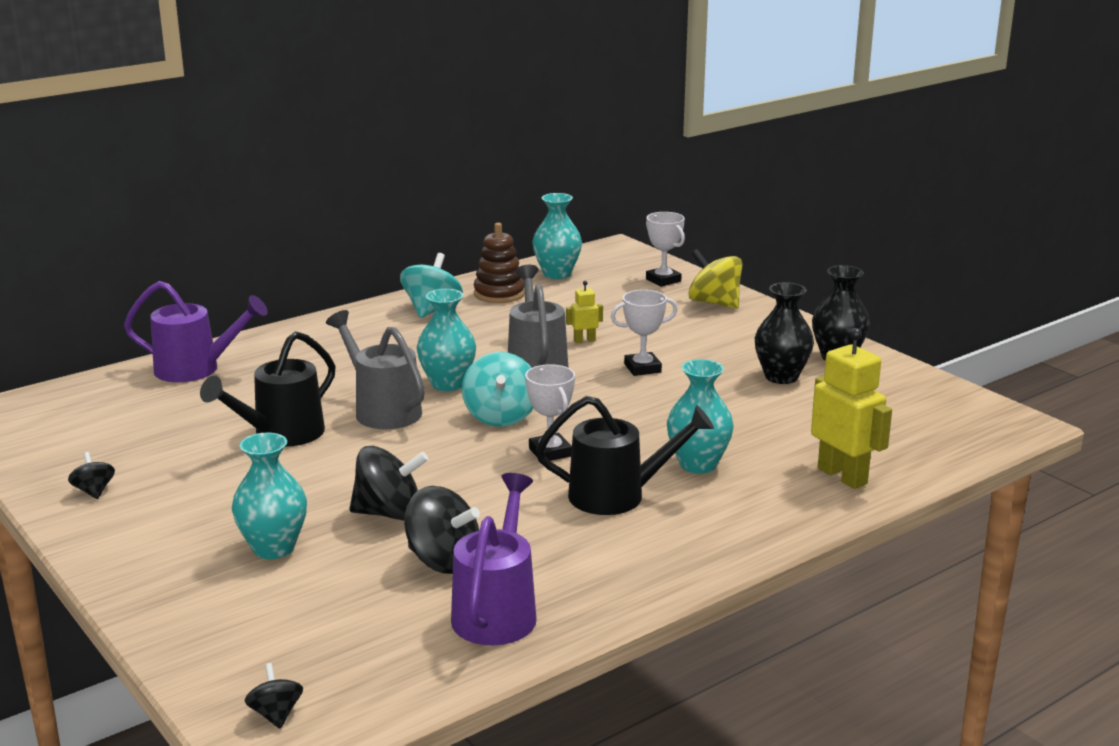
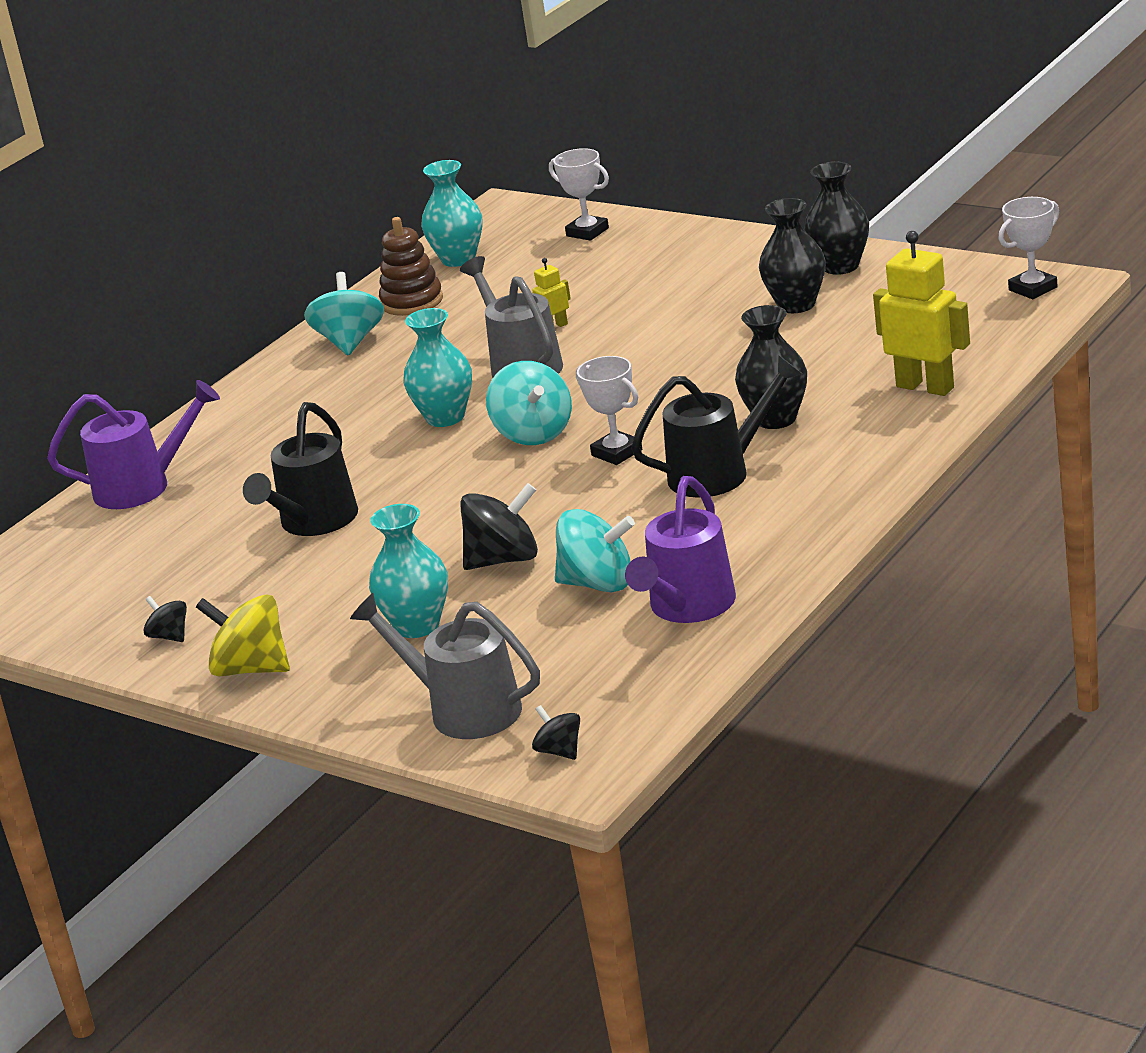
camera: 15 degrees left, 5 degrees up
grey watering can [326,310,425,429] -> grey watering can moved to [350,593,540,739]
black spinning top [404,486,480,574] -> turquoise spinning top [555,509,635,592]
purple watering can [451,473,537,645] -> purple watering can turned 150 degrees counterclockwise [625,476,736,623]
white trophy [611,290,677,376] -> white trophy moved to [999,197,1059,299]
turquoise vase [667,359,734,474] -> black vase [735,305,807,429]
yellow spinning top [688,249,742,309] -> yellow spinning top moved to [196,594,290,676]

